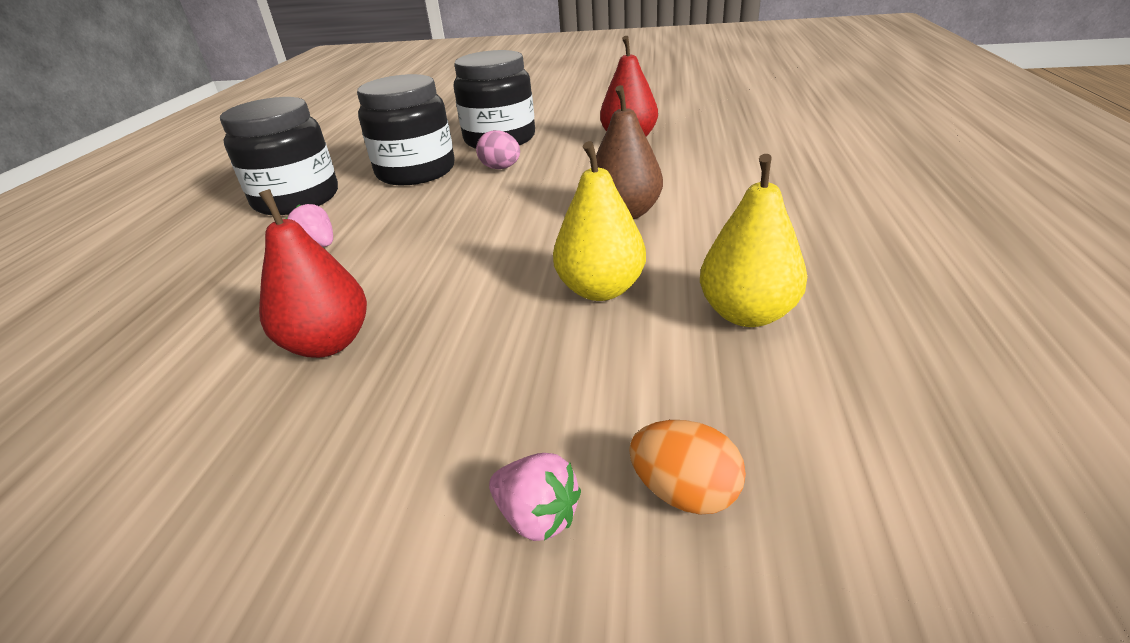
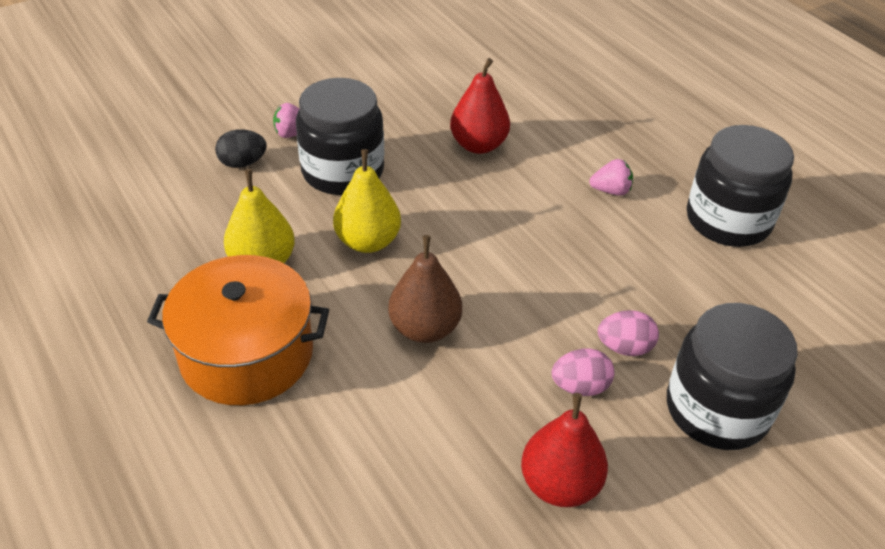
camera: 135 degrees right, 10 degrees up
black jar [357,74,455,185] -> black jar moved to [296,78,384,195]
orange egg [629,420,746,515] -> black egg [215,129,267,168]
none -> orange pot [147,255,329,405]
none -> pink egg [552,348,615,396]

